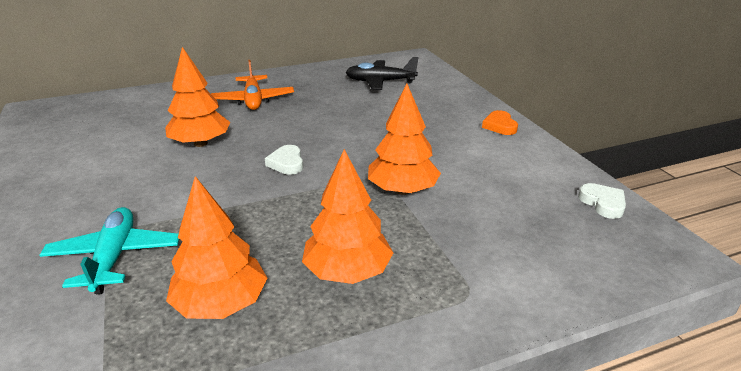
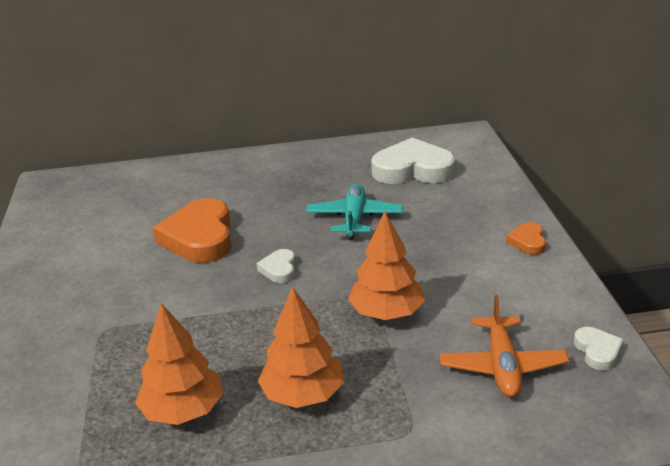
camera: 15 degrees right, 0 degrees up
turquoise plane [40,207,179,294] -> turquoise plane moved to [306,183,403,240]
orange tree [165,47,231,147] -> orange heart [153,198,232,263]
orange plane [211,60,294,110] -> orange plane moved to [439,295,569,398]
black plane [345,57,419,90] -> white heart [371,138,455,184]

